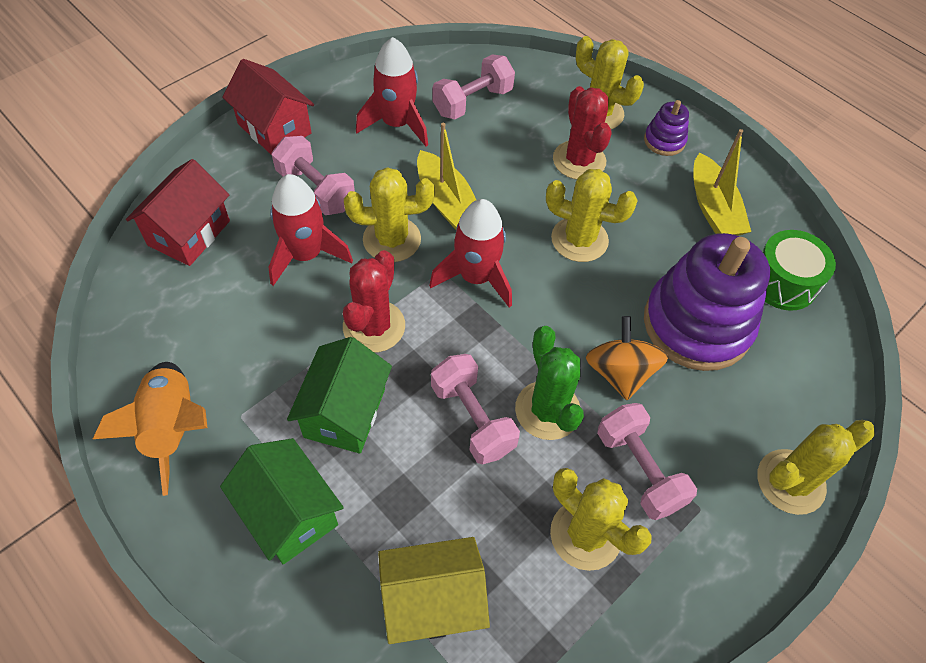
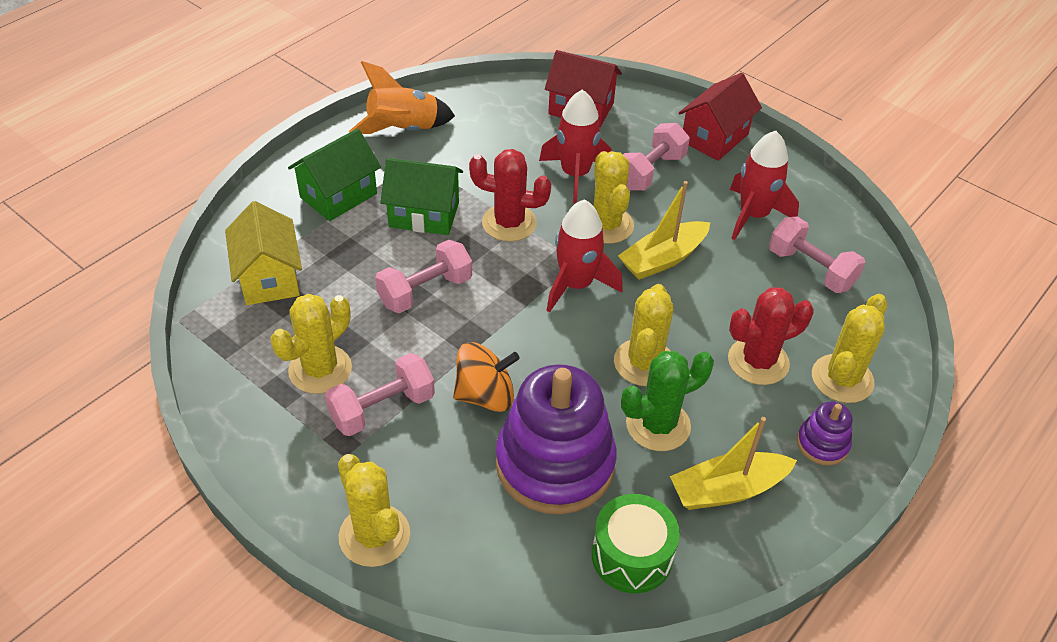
camera: 85 degrees right, 10 degrees down
green cactus [515,326,584,440] -> green cactus moved to [621,351,714,451]

